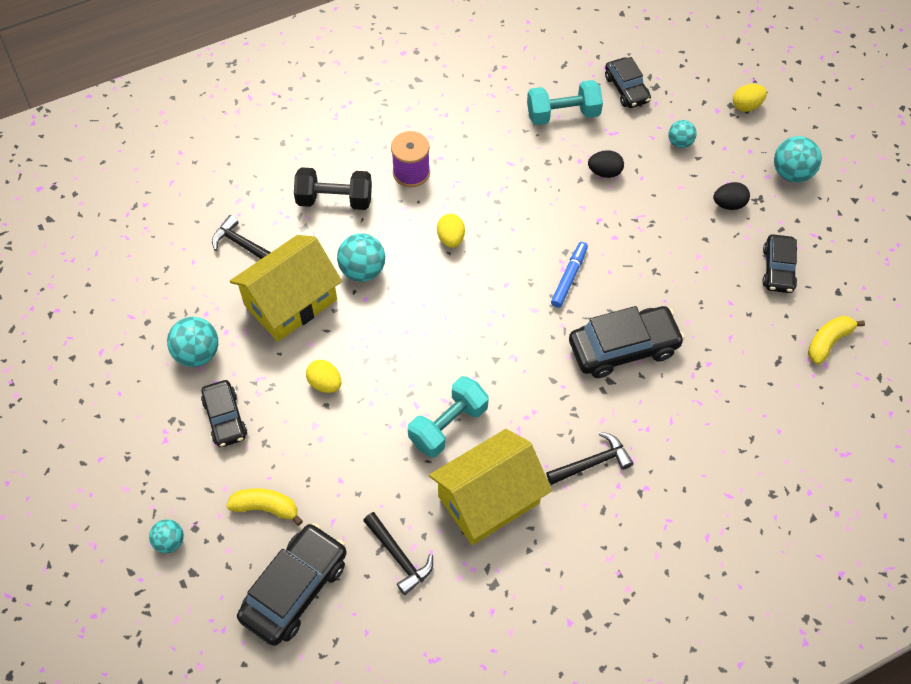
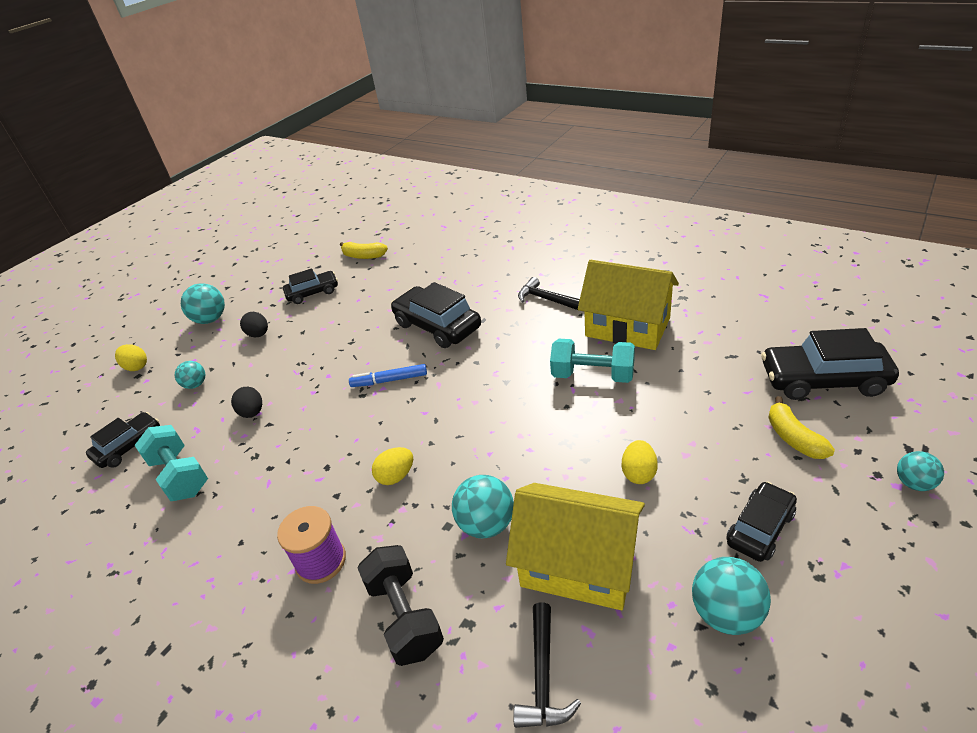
camera: 115 degrees left, 20 degrees down
black hammer [363,512,433,595] -> none

